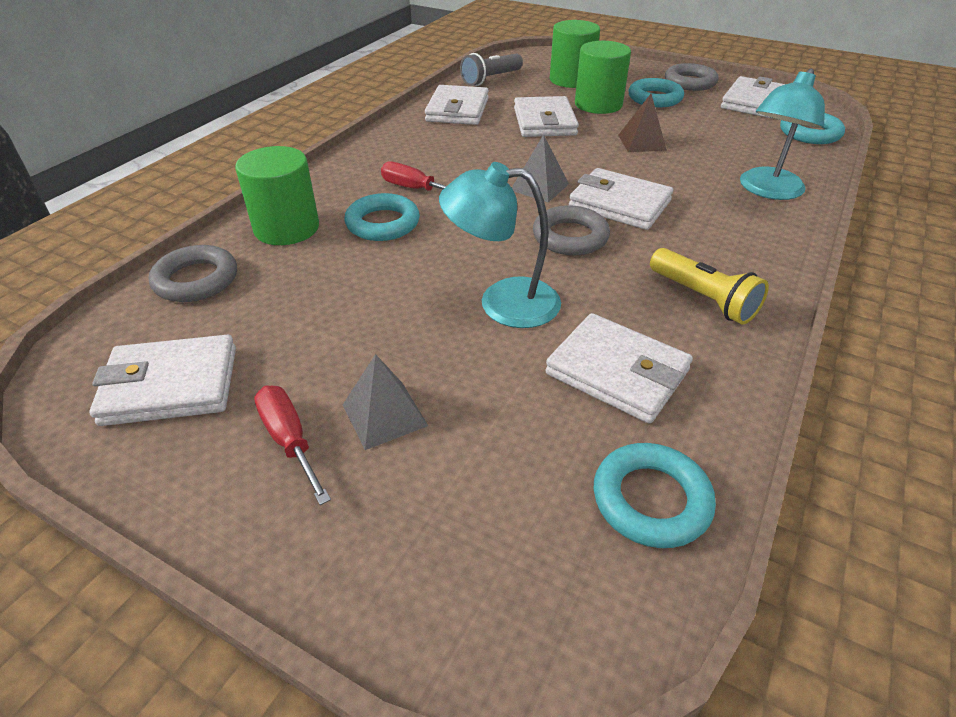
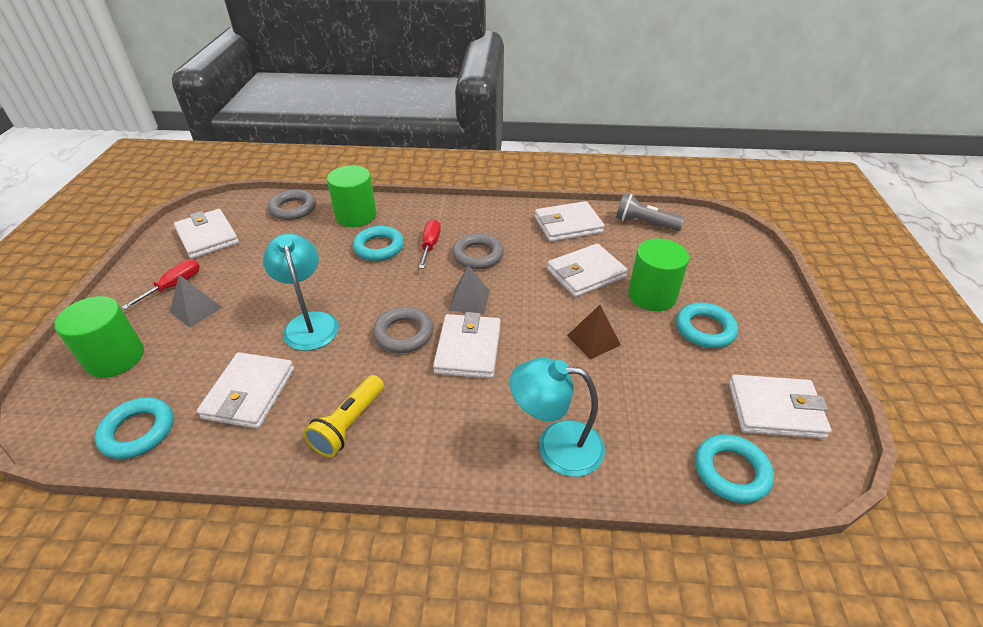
camera: 65 degrees right, 0 degrees up
green cylinder [550,20,600,88] -> green cylinder moved to [54,296,144,378]
grey ring [665,63,719,91] -> grey ring moved to [452,233,504,269]

